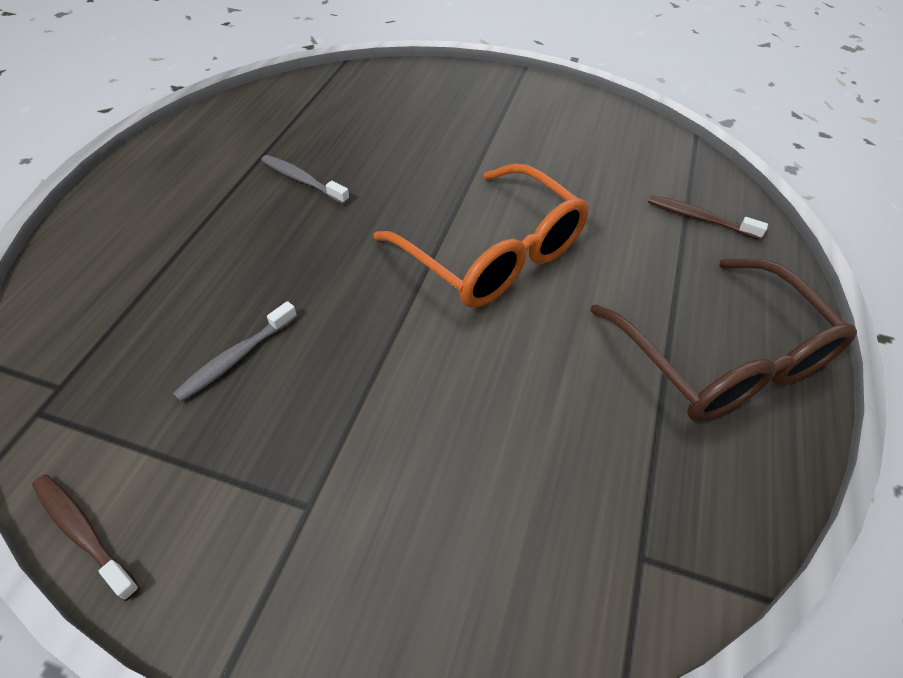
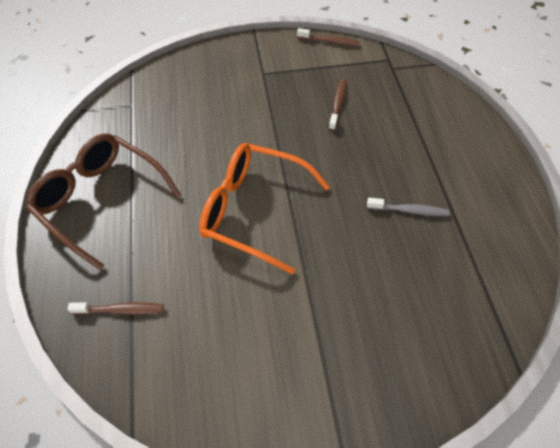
camera: 155 degrees right, 5 degrees up
grey toothbrush [173,301,297,402] -> brown toothbrush [329,79,347,131]

